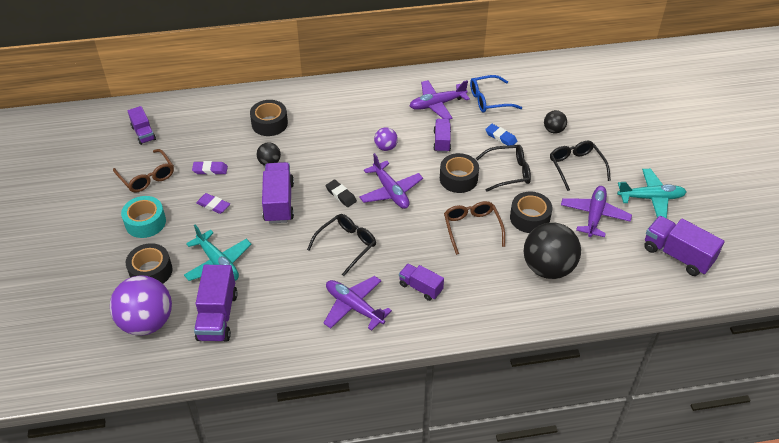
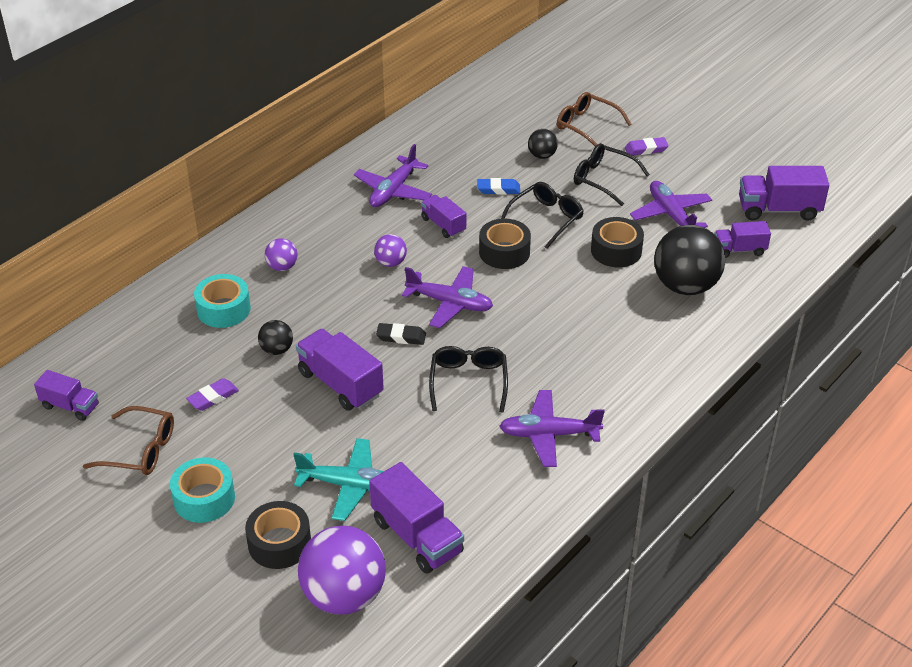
camera: 40 degrees left, 5 degrees down
purple eraser [196,193,230,214] -> purple eraser moved to [625,137,669,155]
black tape [250,100,288,136] -> turquoise tape [194,274,251,328]
purple truck [399,264,444,301] -> purple truck moved to [714,221,771,258]
brown glasses [444,201,505,255] -> brown glasses moved to [557,92,632,147]
blue glasses [470,75,522,113] -> none
turquoise plane [617,169,686,218] -> none
none -> purple ball [265,238,298,271]

